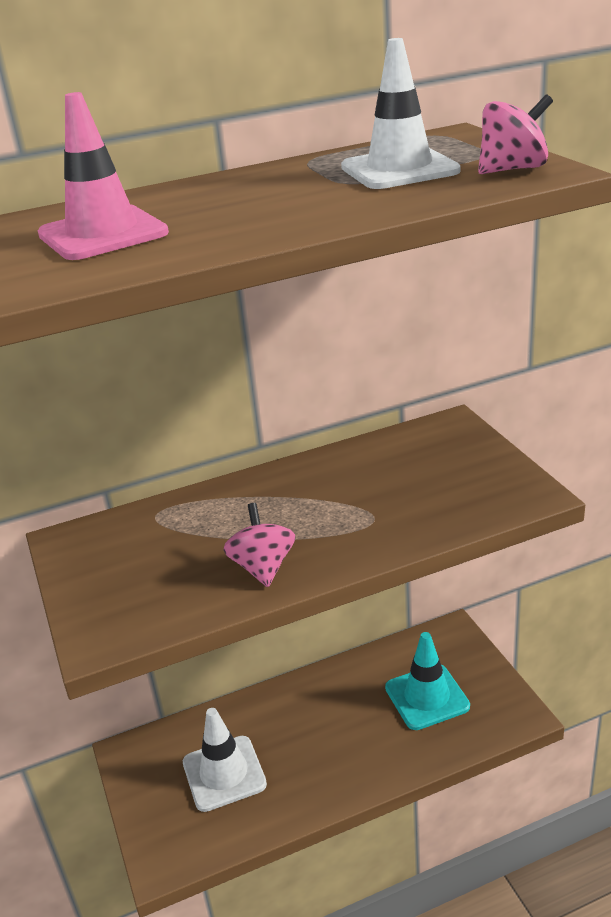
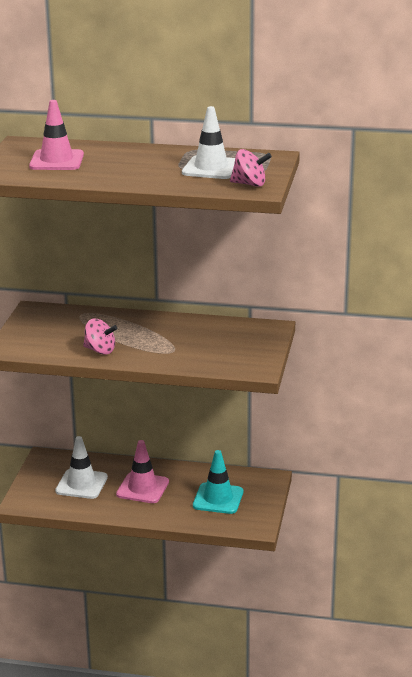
camera: 30 degrees right, 5 degrees down
pink spinning top [223,503,296,587] -> pink spinning top turned 90 degrees clockwise [83,319,117,355]
none -> pink traffic cone [116,440,169,503]

